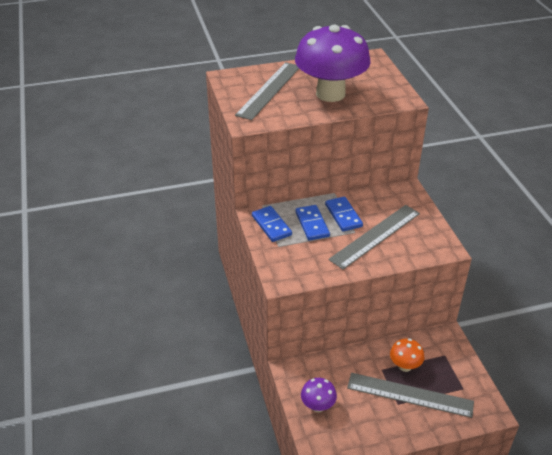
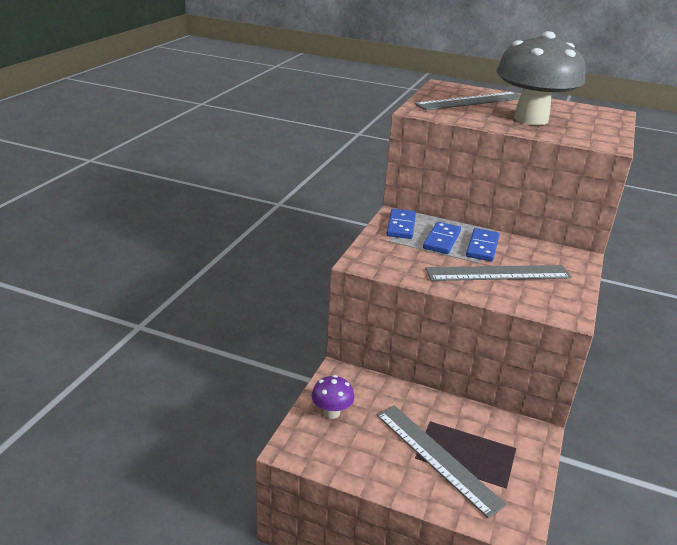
camera: 35 degrees right, 10 degrees down
purple mushroom [295,25,371,102] -> grey mushroom [496,31,586,125]
orange mushroom [390,338,424,372] -> none

